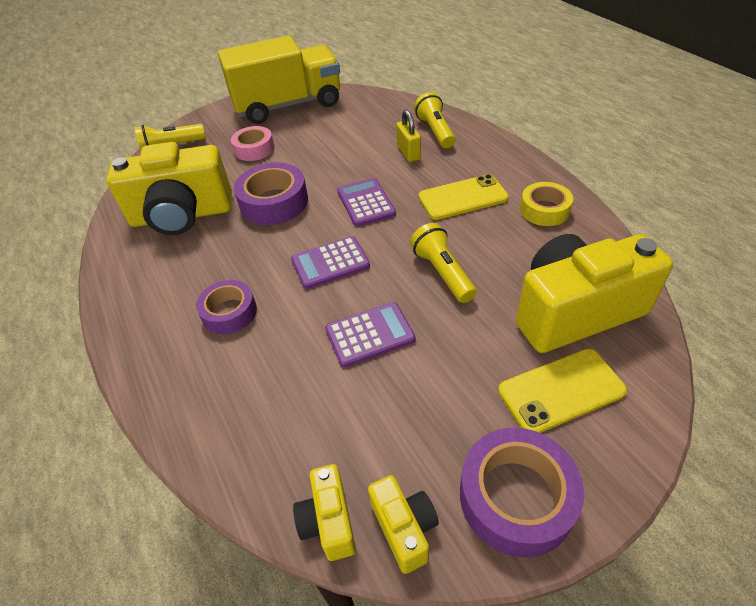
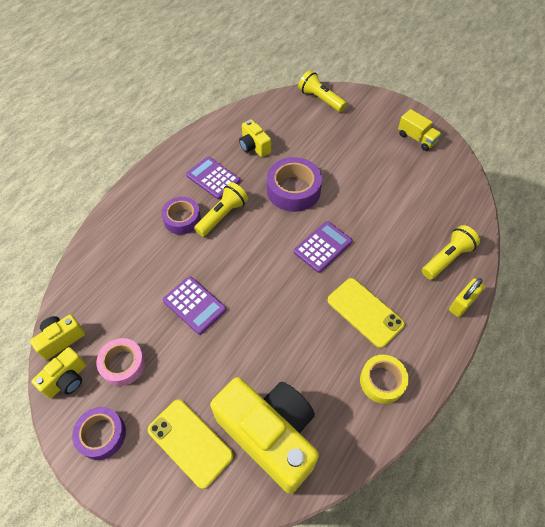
camera: 60 degrees right, 10 degrees up
yellow camera [106,142,232,235] -> yellow camera [239,119,271,157], size x0.46
yellow truck [218,35,340,124] -> yellow truck [398,109,441,151], size x0.41
pink tape [231,126,274,161] -> pink tape moved to [96,338,145,386]
purple calculator [291,236,370,289] -> purple calculator moved to [186,157,240,199]
yellow padlock [396,110,421,162] -> yellow padlock moved to [449,278,485,317]
yellow flashlight [410,223,477,303] -> yellow flashlight moved to [194,182,248,237]
purple tape [460,428,584,557] -> purple tape [72,407,126,460], size x0.66

